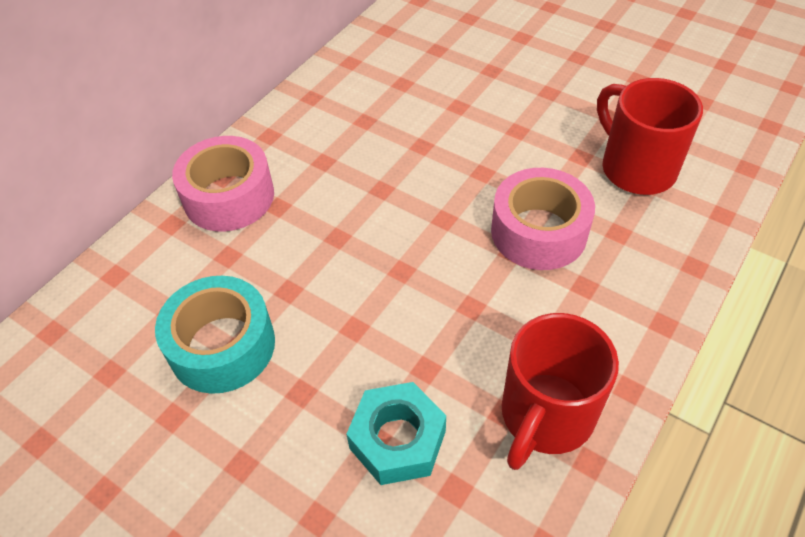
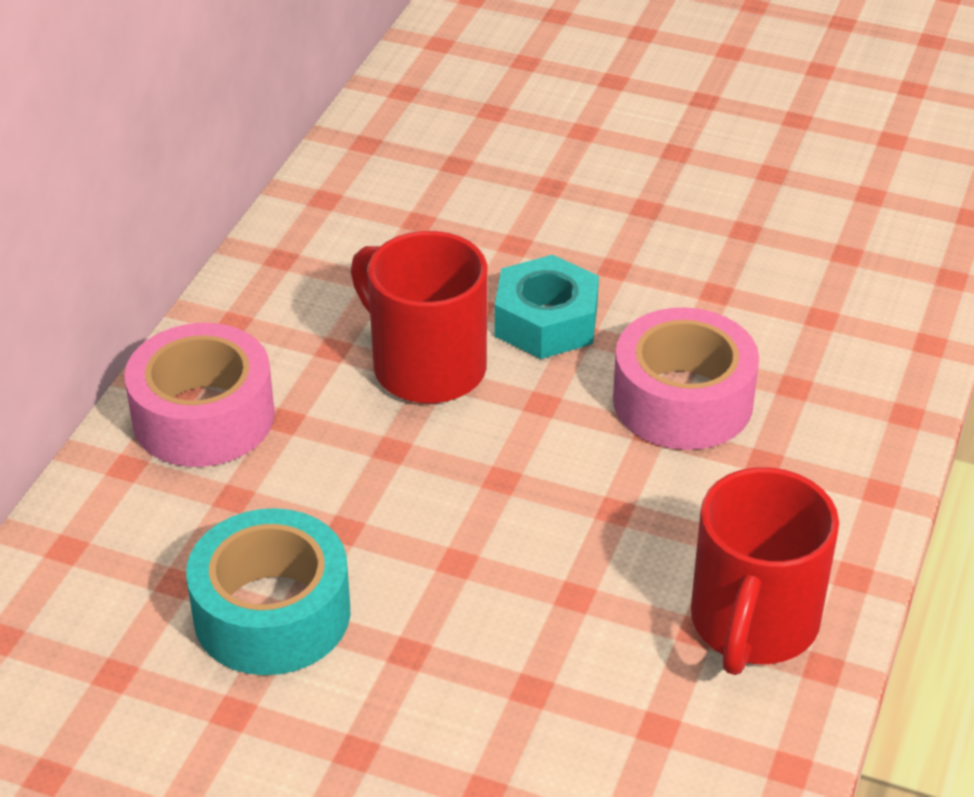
camera: 15 degrees left, 10 degrees down
turquoise nut [346,382,446,485] -> turquoise nut moved to [495,255,599,359]
red mug [597,78,703,195] -> red mug moved to [351,231,487,403]

